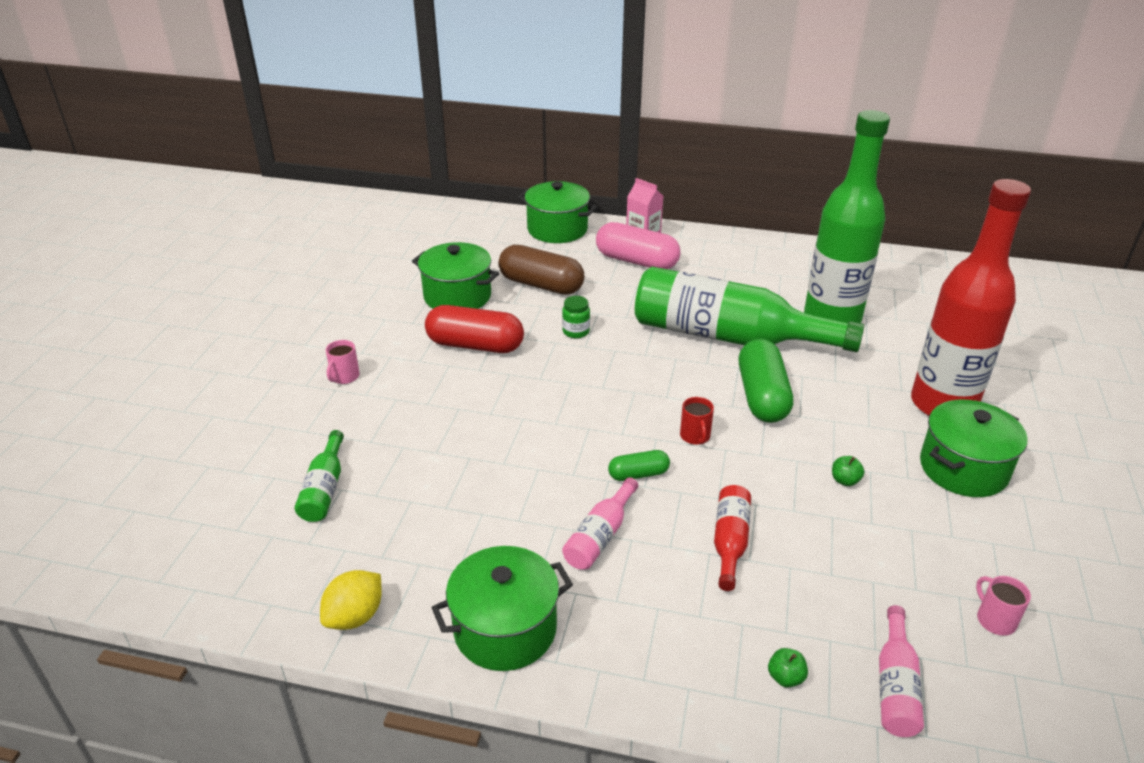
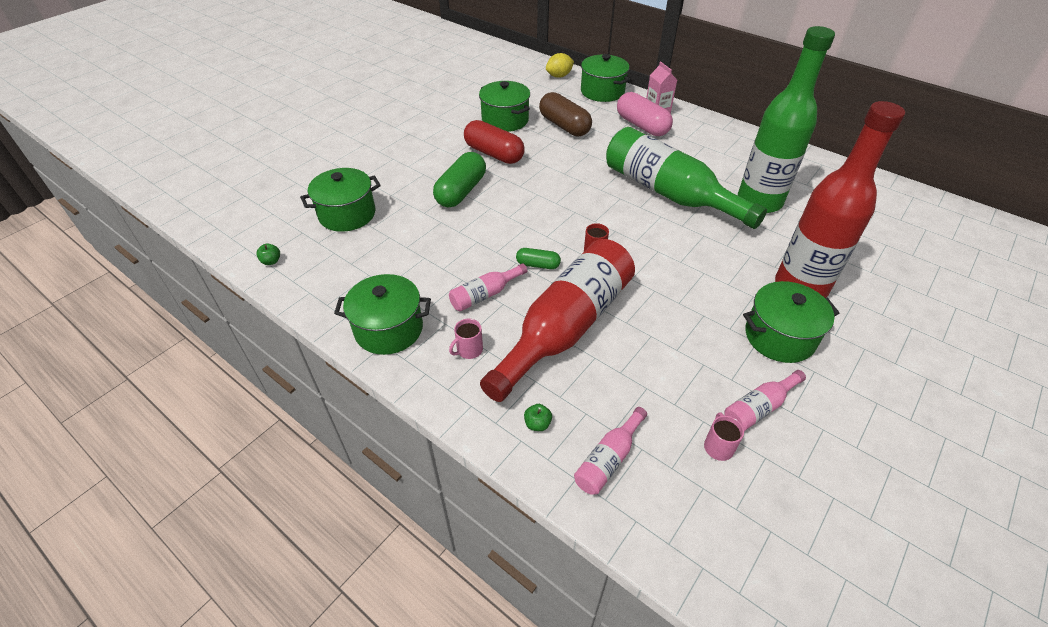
camera: 25 degrees right, 10 degrees up
green bottle [295,430,344,522] -> green pot [300,168,381,232]
yellow lemon [320,570,382,630] -> yellow lemon moved to [546,53,574,78]
pink mug [326,340,360,384] -> pink mug moved to [449,319,483,359]
green jar [562,296,590,338] -> none
red bottle [714,485,751,591] -> red bottle [480,239,635,402], size x2.33
green capsule [739,339,793,423] -> green capsule moved to [433,152,486,208]
green apple [832,456,864,486] -> green apple moved to [256,244,280,265]
none -> pink bottle [724,370,806,431]

